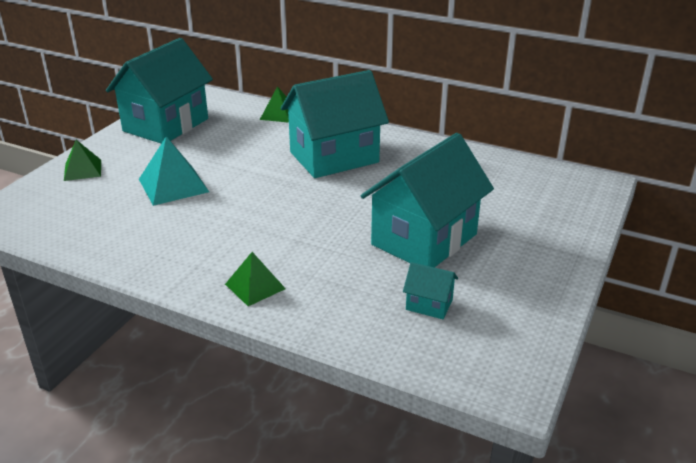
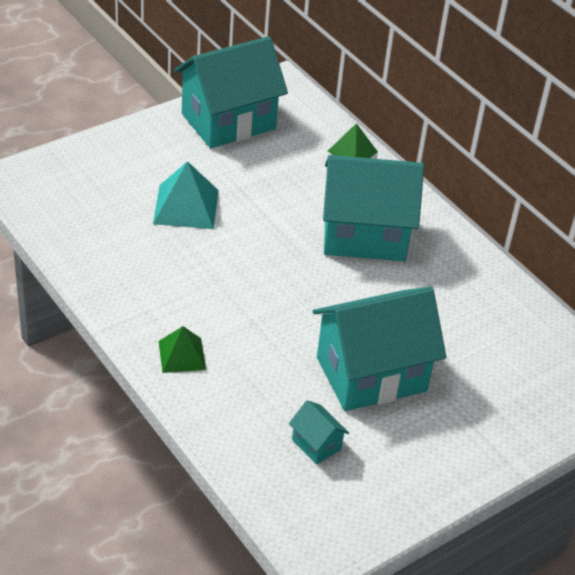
camera: 25 degrees right, 10 degrees up
green pyramid [64,140,101,181] -> none

